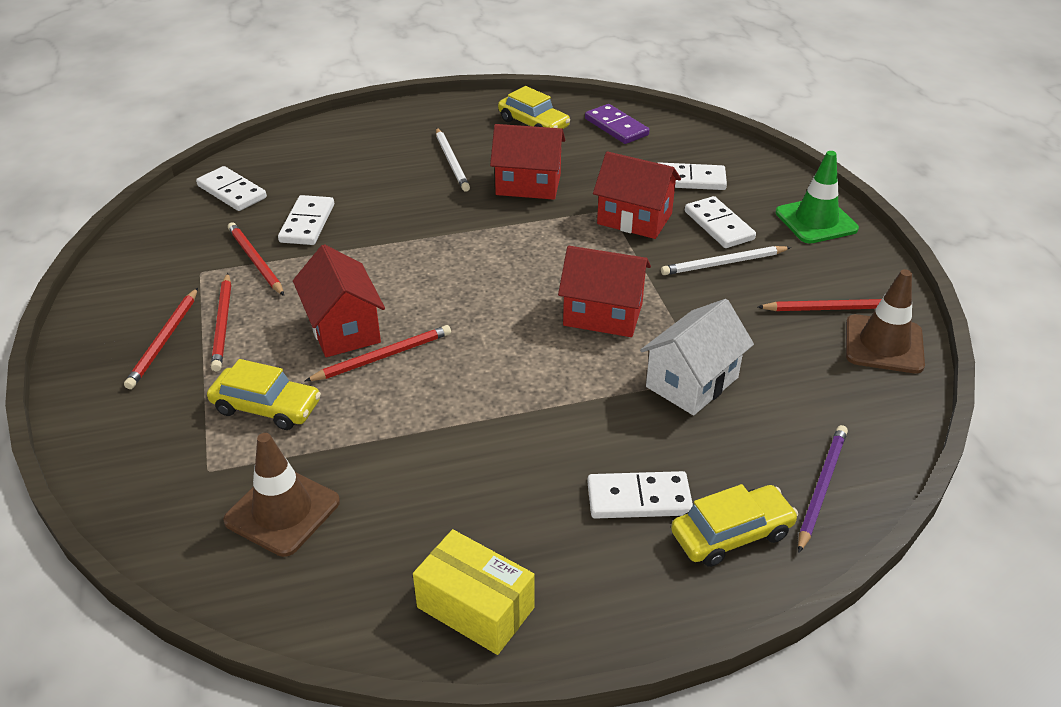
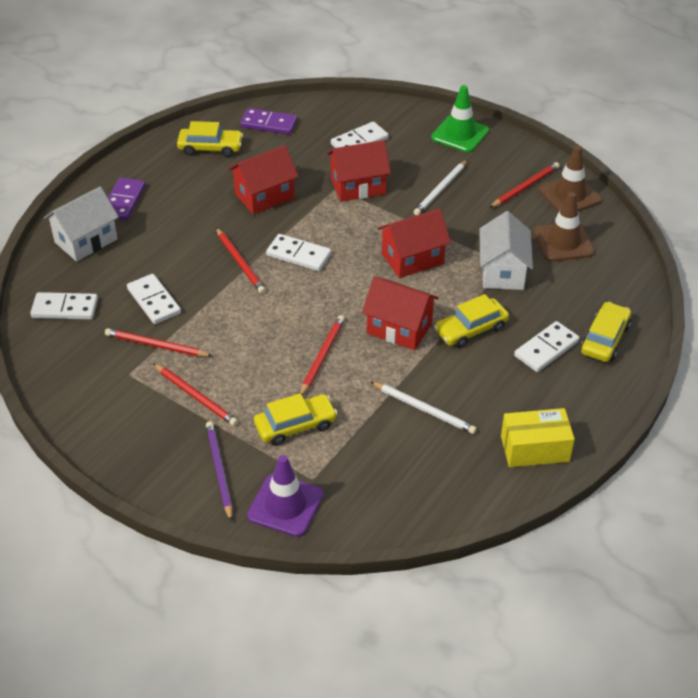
camera: 40 degrees left, 5 degrees up
red pencil [124,288,198,389] -> red pencil moved to [216,228,266,294]
brown traffic cone [223,433,340,557] -> brown traffic cone moved to [534,192,595,262]
red house [293,244,385,357] -> red house moved to [362,277,439,350]
white pencil [436,128,470,192] -> white pencil moved to [371,382,477,434]
white domino [685,196,756,248] -> white domino moved to [266,234,331,271]
purple pencil [798,425,848,553] -> purple pencil moved to [206,421,233,522]
none -> white house [44,187,119,262]
none -> purple domino [108,177,146,220]
none -> purple traffic cone [247,455,324,537]
none -> yellow car [434,294,509,348]

